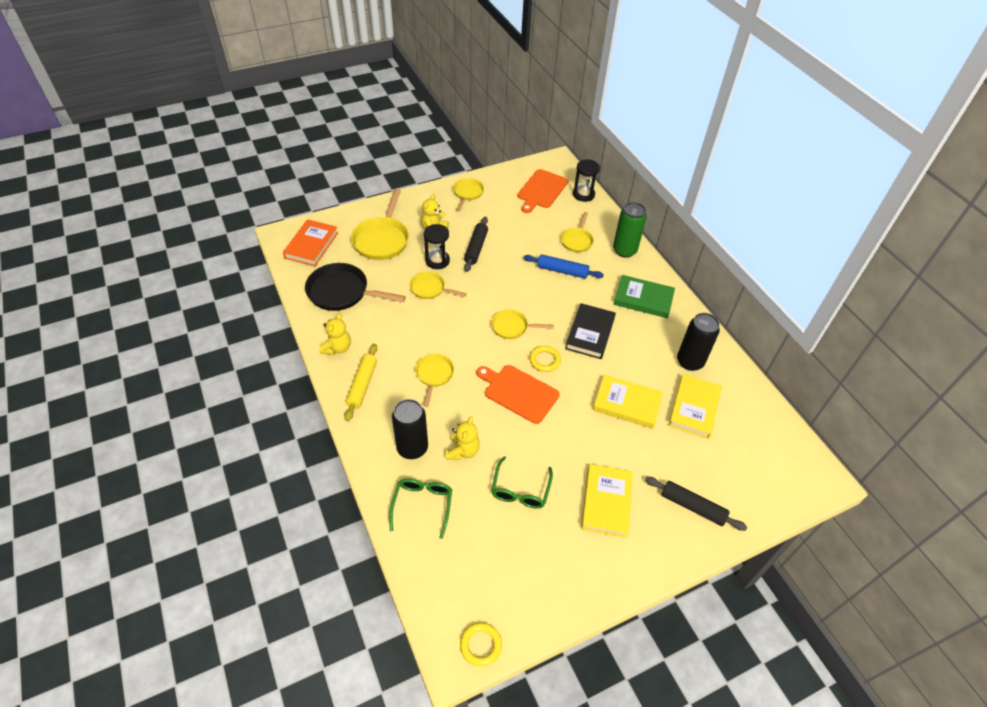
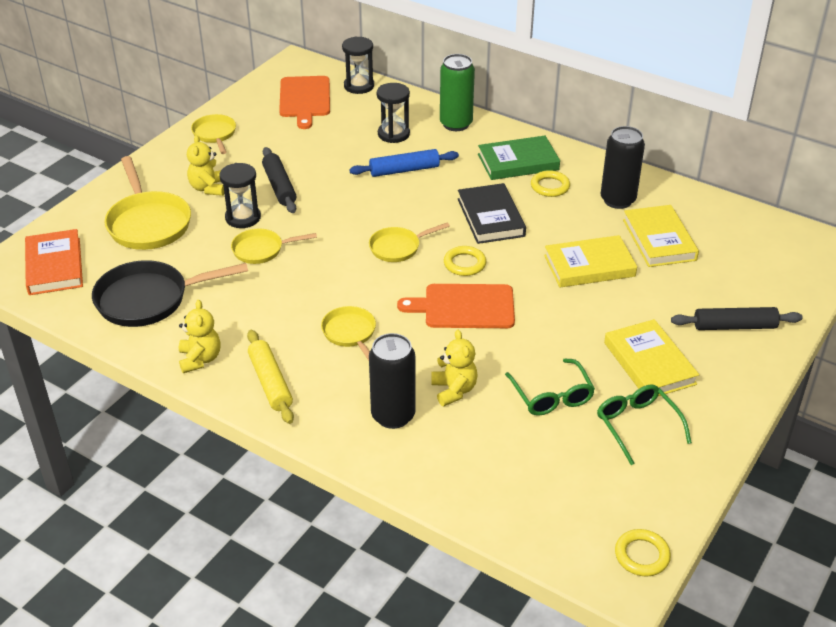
camera: 30 degrees left, 10 degrees down
green glasses [389,478,452,539] -> green glasses moved to [597,385,692,465]
yellow pan [561,212,594,252] -> black hourglass [377,83,410,143]
none -> yellow ring [531,170,570,197]

